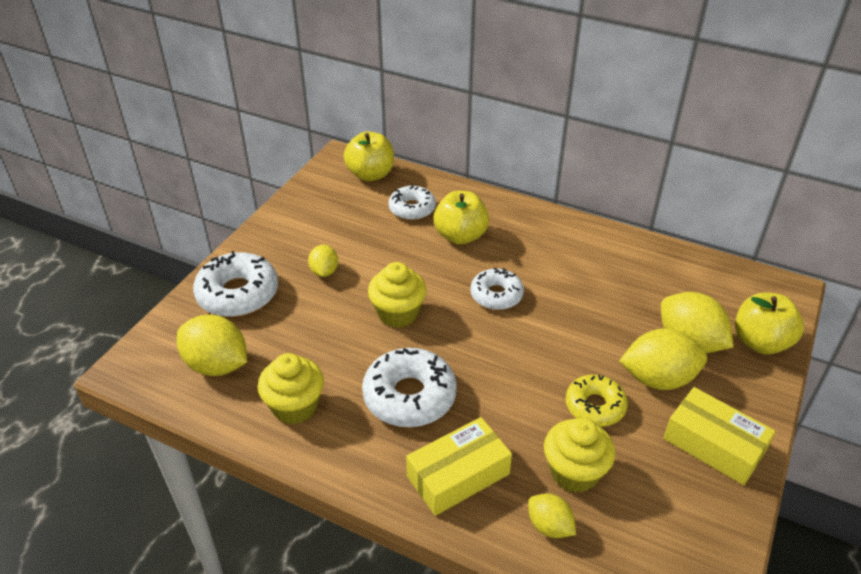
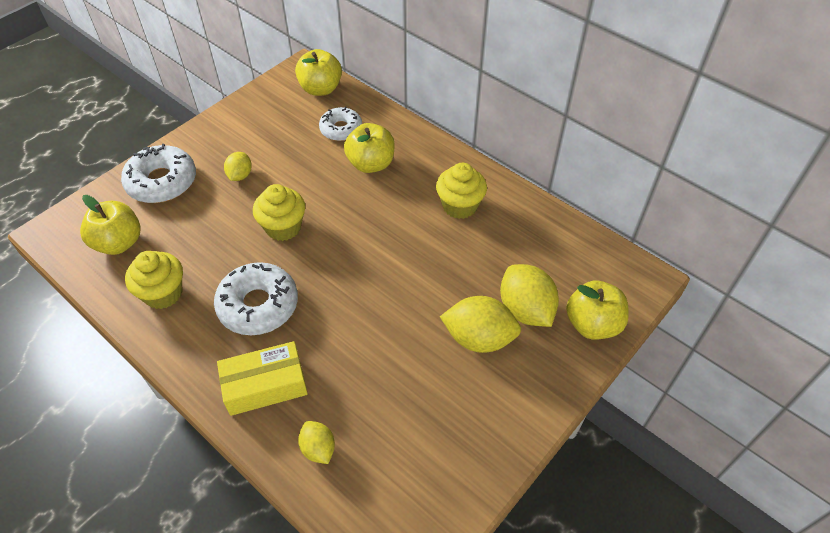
camera: 15 degrees right, 10 degrees up
yellow lemon [177,315,247,376] -> yellow apple [80,195,141,255]
white donut [470,268,524,310] -> none
yellow cupcake [544,418,615,493] -> yellow cupcake moved to [436,163,487,219]
yellow donut [566,375,628,426] -> none
yellow box [664,387,775,485] -> none

